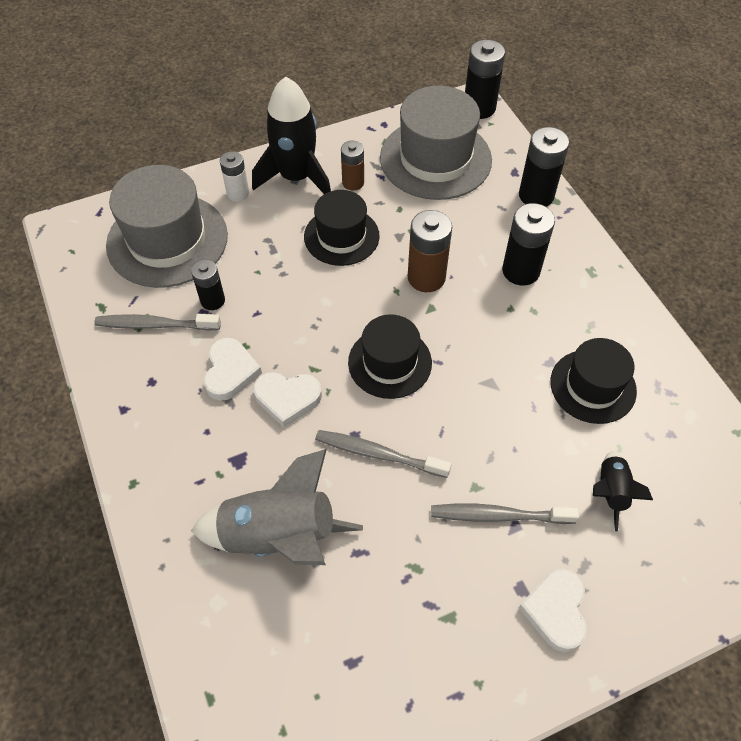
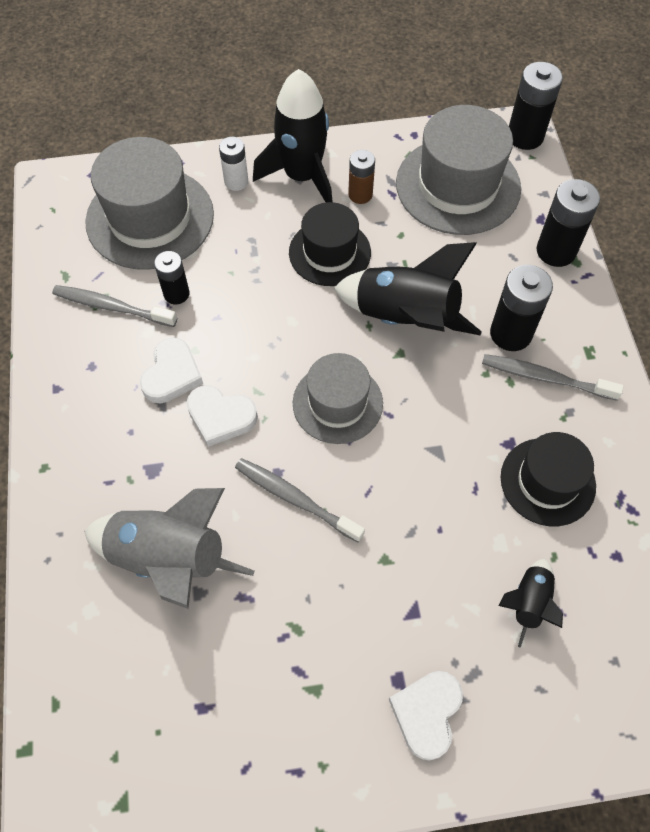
camera: 15 degrees right, 5 degrees up
black hat [348,314,432,399] -> grey hat [293,353,383,444]
brown battery [408,210,452,292] -> black rocket [334,242,482,335]
grey toothbrush [431,504,579,524] -> grey toothbrush moved to [482,354,624,401]

